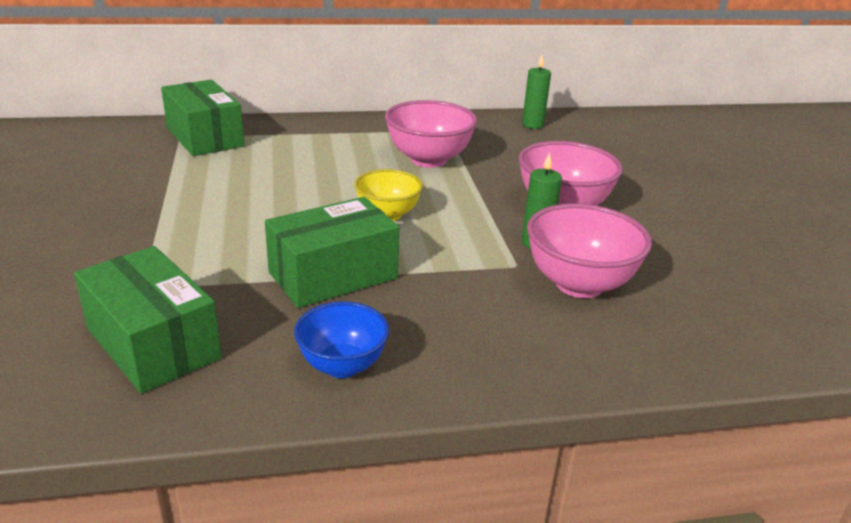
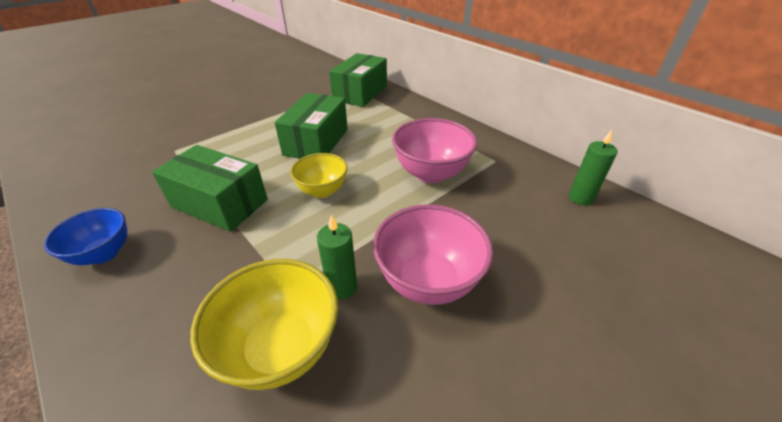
camera: 60 degrees right, 10 degrees up
green box [74,246,222,394] -> green box moved to [275,93,348,159]
pink bowl [527,203,652,298] -> yellow bowl [190,259,338,390]

